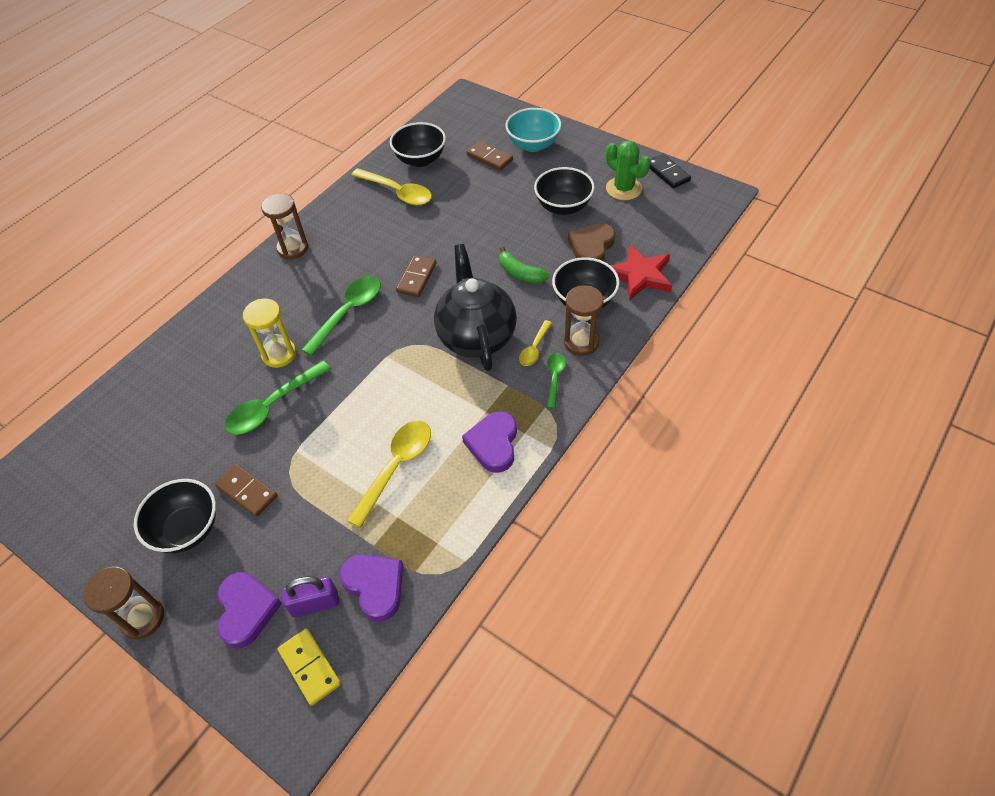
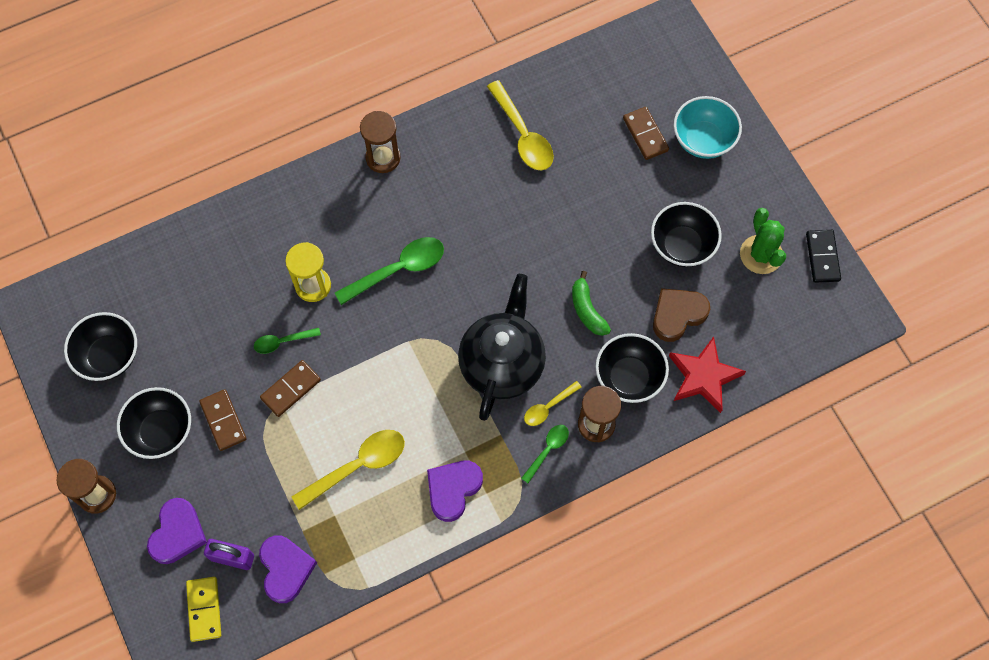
camera: 25 degrees right, 15 degrees up
green spoon [225,361,331,435] -> green spoon [254,328,321,354], size x0.56
black bowl [390,122,446,167] -> black bowl moved to [64,312,137,381]
brown domino [396,255,437,297] -> brown domino moved to [260,360,321,417]

